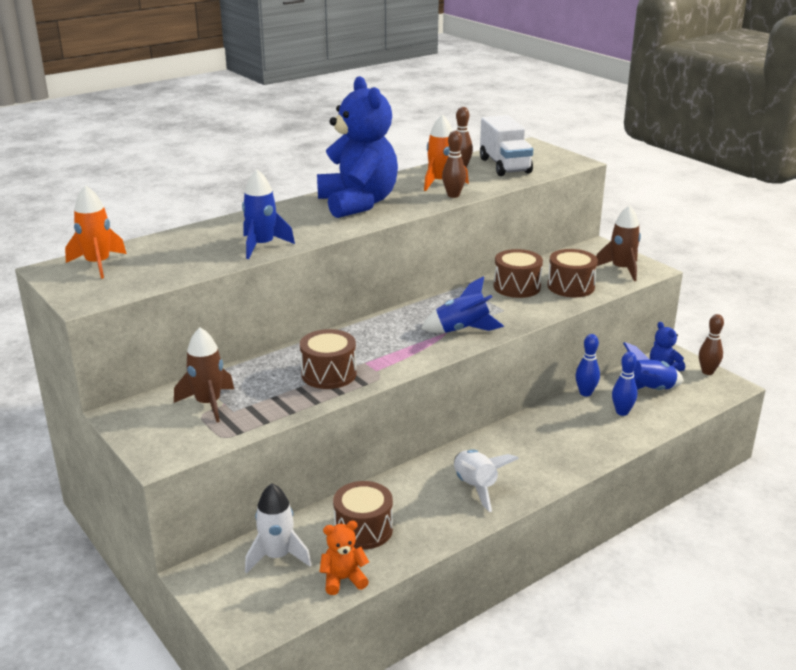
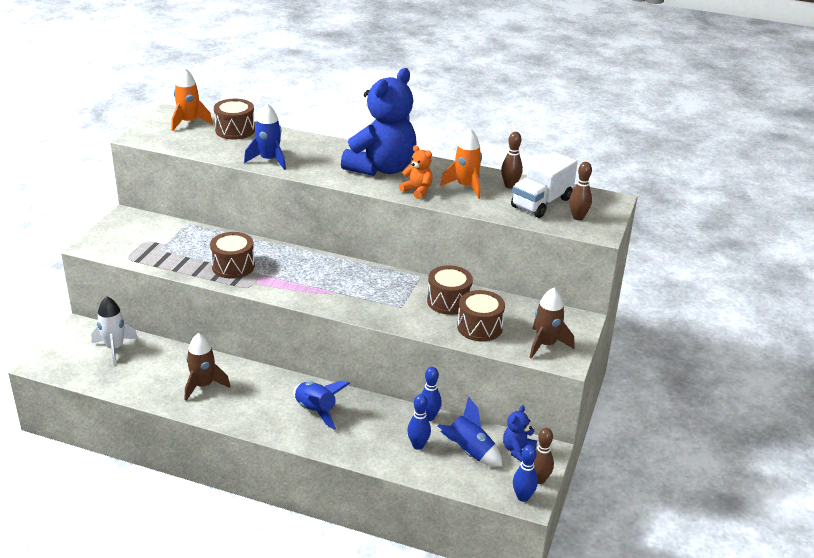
camera: 55 degrees right, 5 degrees up
brown rocket [174,327,234,422] -> brown rocket moved to [185,333,231,401]
orange teddy bear [319,521,369,595] -> orange teddy bear moved to [399,145,433,199]
brown drum [333,481,393,550] -> brown drum moved to [214,99,255,140]
blue rocket [421,276,504,333] -> blue rocket moved to [293,381,350,430]
brown bowling pin [442,131,466,198] -> brown bowling pin moved to [569,162,592,220]
white rocket [454,449,519,512] -> none
none -> blue bowling pin [513,445,538,502]

